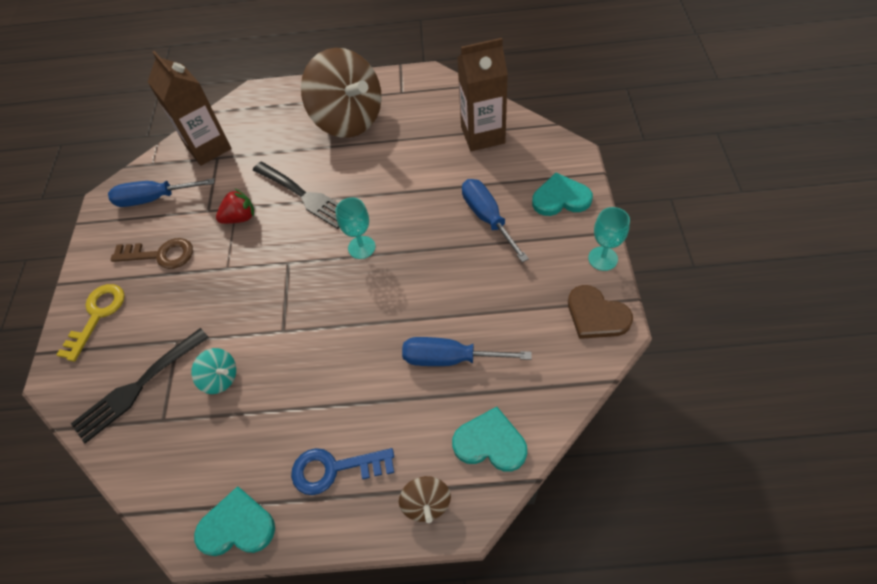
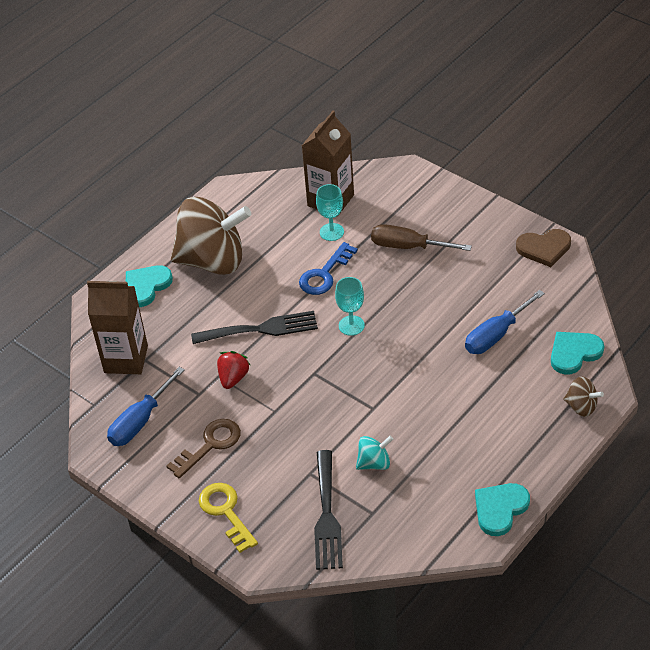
camera: 50 degrees left, 10 degrees down
blue key [291,448,394,495] -> blue key moved to [299,242,358,295]
blue screwdriver [462,179,529,262] -> brown screwdriver [371,224,472,251]
turquoise heart [532,173,593,216] -> turquoise heart moved to [126,265,173,307]
turquoise goblet [588,207,630,271] -> turquoise goblet moved to [316,184,344,241]

